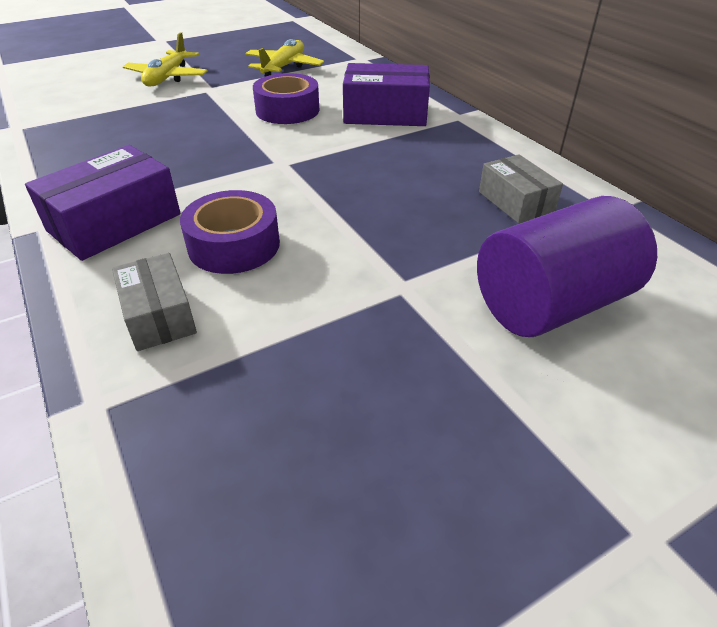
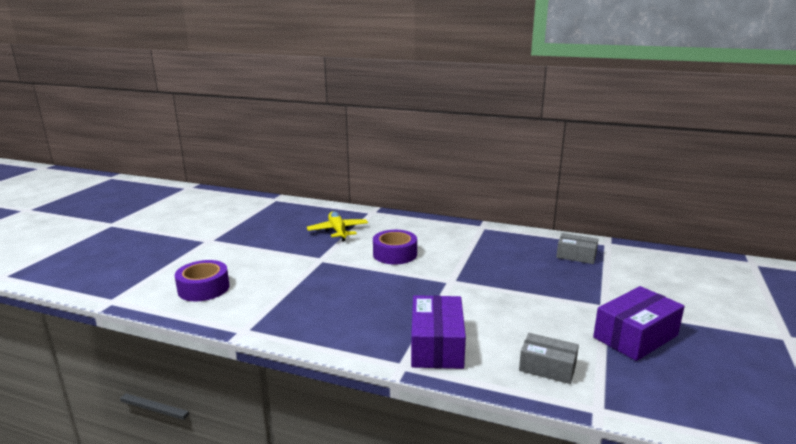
camera: 40 degrees left, 20 degrees down
yellow plane [123,32,208,87] -> none
purple tape [180,190,280,274] -> purple tape moved to [175,260,230,301]
purple box [343,63,430,126] -> purple box moved to [593,286,685,361]
purple cylinder [477,196,657,337] -> none

